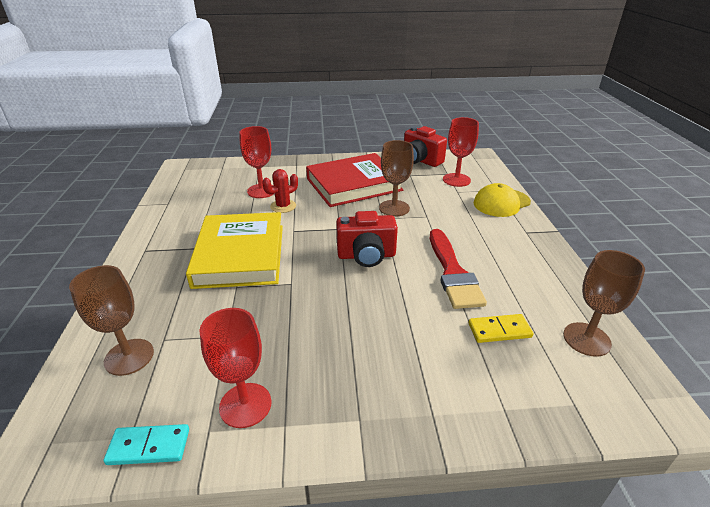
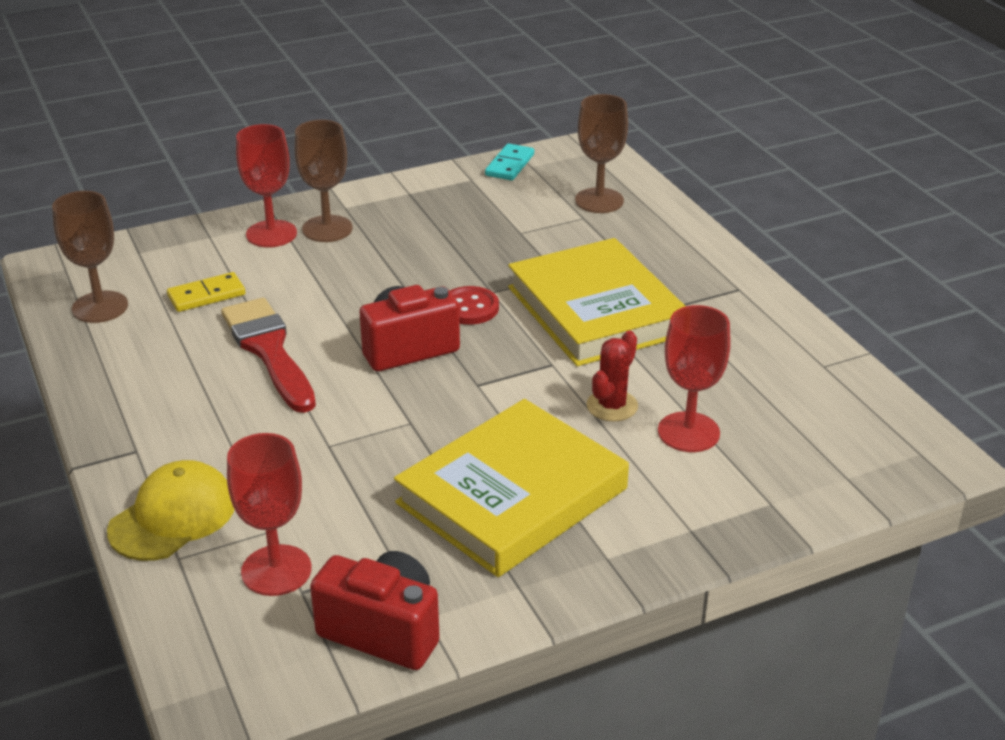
camera: 160 degrees right, 0 degrees up
turquoise domino [103,424,189,465] -> turquoise domino turned 45 degrees counterclockwise [485,143,534,181]
red goblet [200,308,271,428] -> red goblet moved to [236,124,297,247]
red book [306,153,403,207] -> yellow book [394,399,629,577]
brown goblet [379,140,414,216] -> brown goblet moved to [295,120,353,242]
none -> red button [450,286,499,325]

